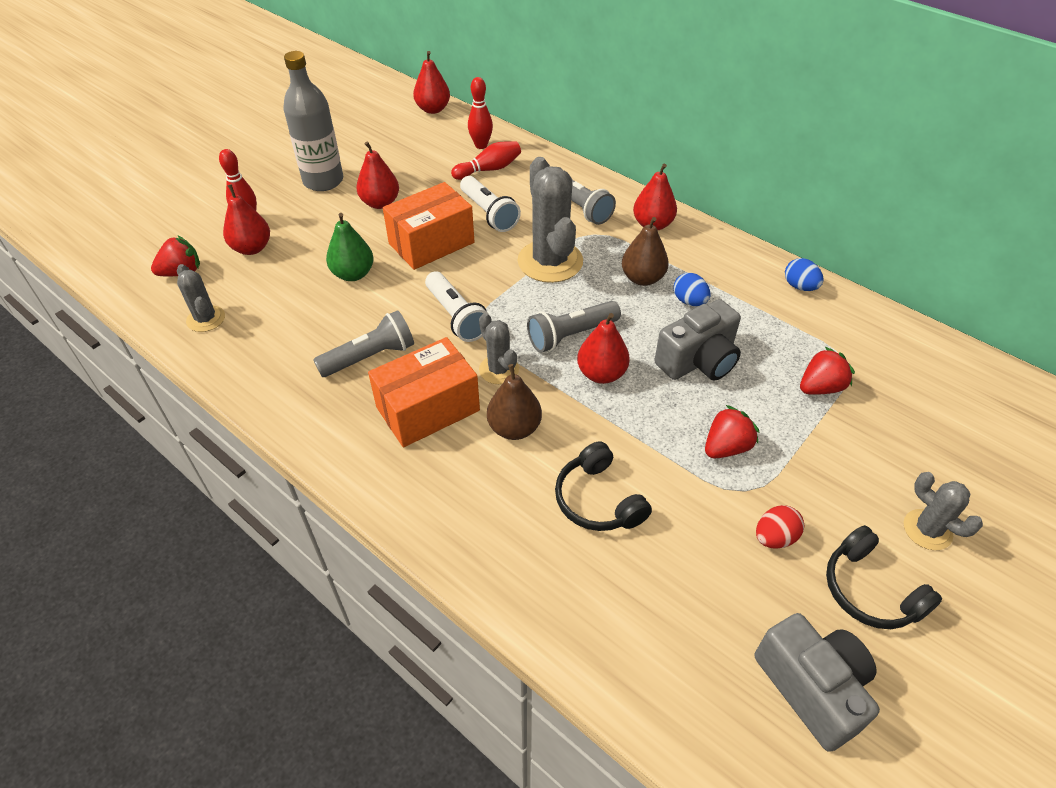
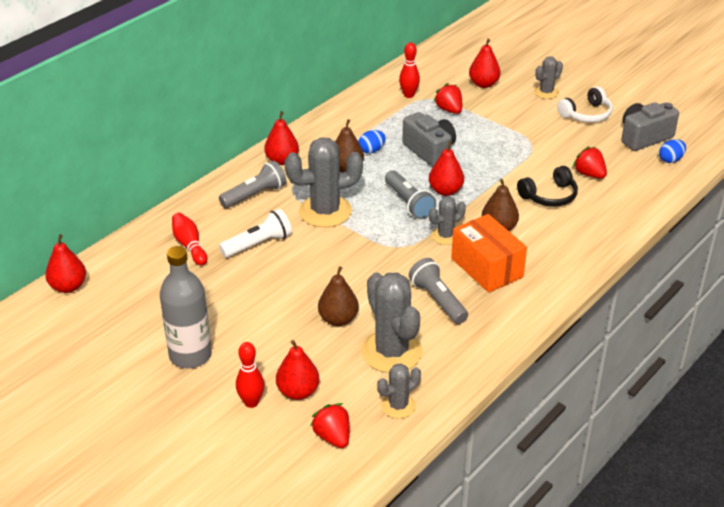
camera: 90 degrees left, 10 degrees down
green pear [326,213,374,281] -> brown pear [318,266,359,326]
red pear [356,142,399,209] -> red pear moved to [469,39,501,88]
orange box [383,182,474,270] -> none
white flashlight [425,271,489,342] -> none
red bowling pin [468,77,493,149] -> red bowling pin moved to [399,42,420,98]
red strawberry [705,405,759,459] -> red strawberry moved to [573,146,607,179]
red egg [756,505,804,549] -> none
blue egg [785,258,824,291] -> blue egg moved to [659,139,686,163]
black headphones [826,525,942,629] -> white headphones [557,86,613,122]
none -> grey cactus [361,272,423,373]

